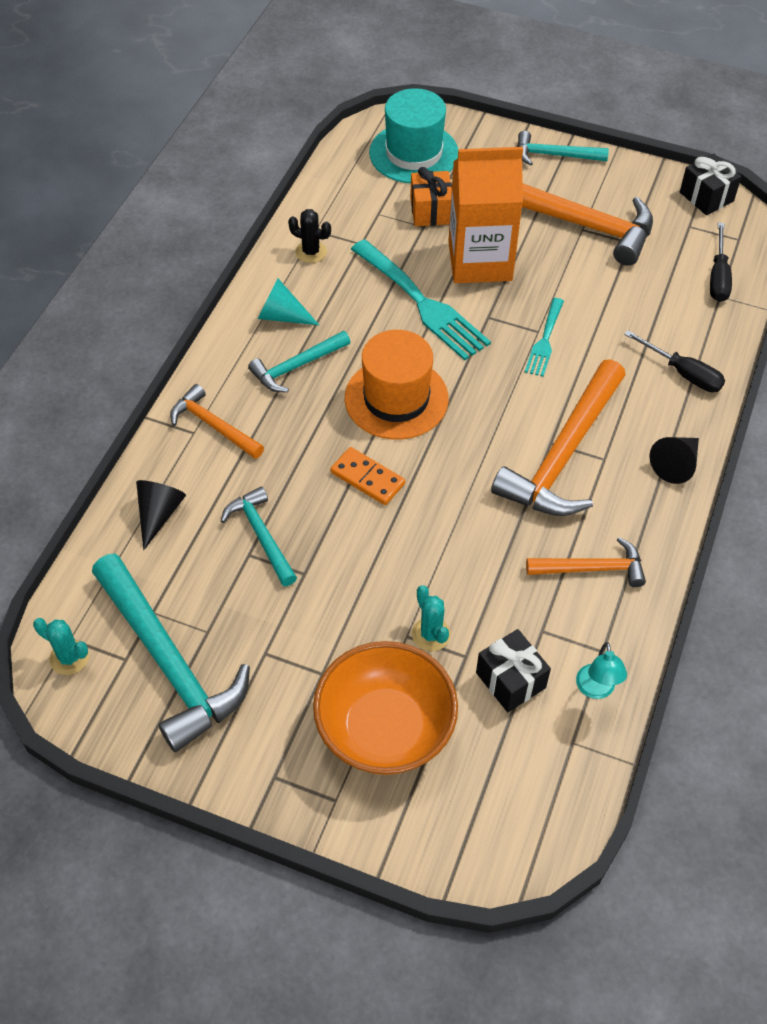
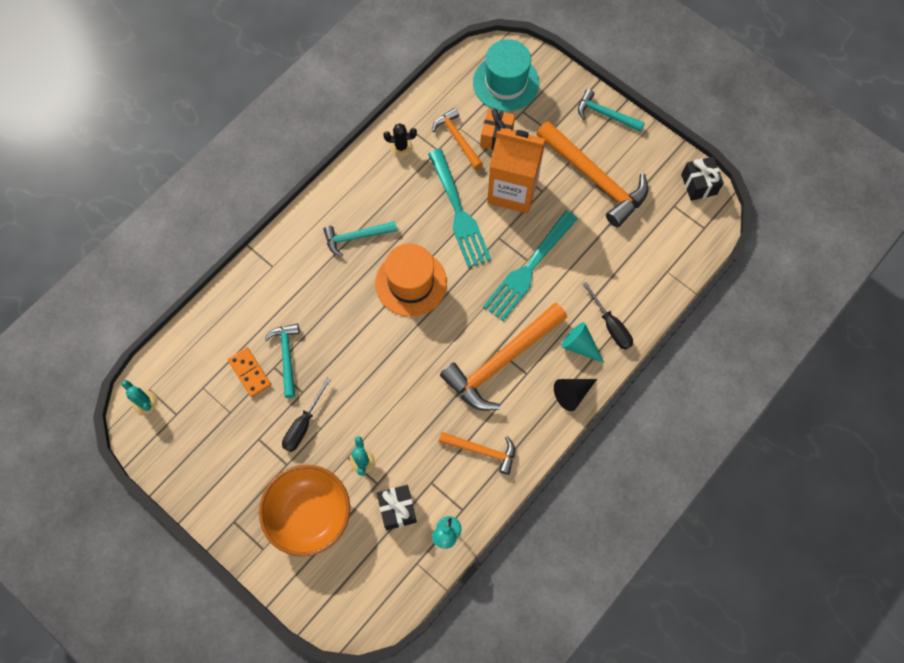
camera: 20 degrees right, 15 degrees up
turquoise hammer [92,553,250,752] -> none
black cone [136,480,186,550] -> none
orange hammer [170,384,264,459] -> orange hammer moved to [432,108,483,169]
turquoise cone [258,279,319,325] -> turquoise cone moved to [561,322,604,363]
black cactus [288,209,331,263] -> black cactus turned 45 degrees counterclockwise [384,123,417,157]
orange domino [330,447,405,505] -> orange domino moved to [228,347,271,397]
turquoise fork [525,298,564,377] -> turquoise fork [483,211,578,321], size x1.83
black screwdriver [710,222,732,302] -> black screwdriver moved to [282,378,331,452]

